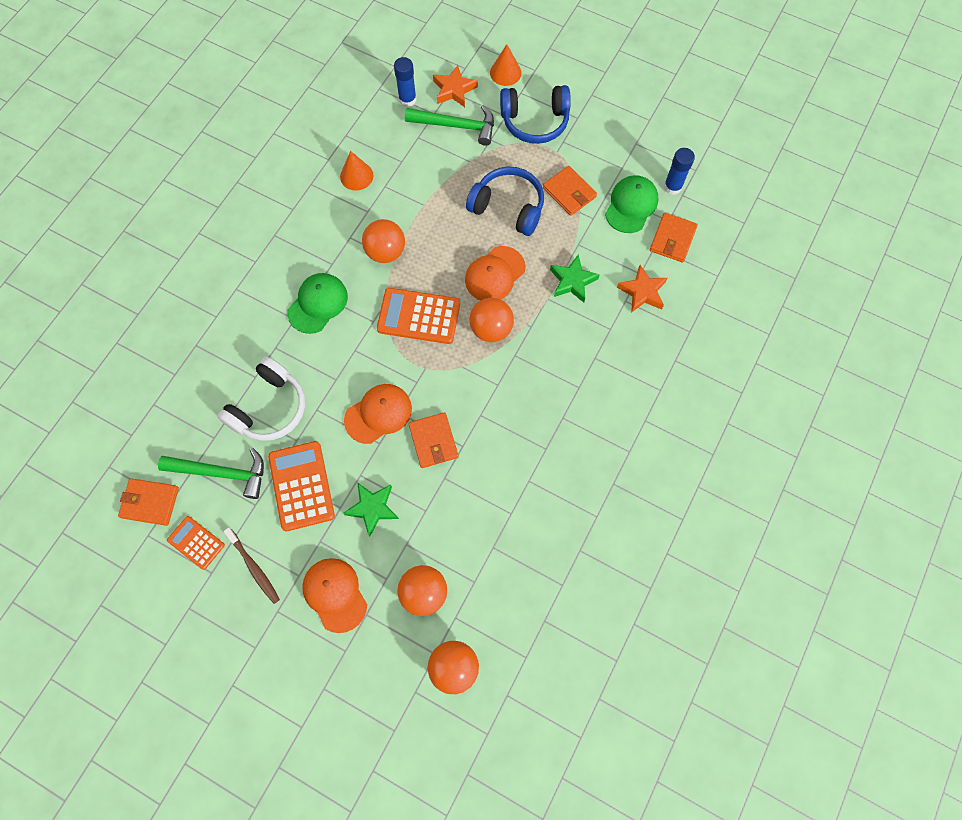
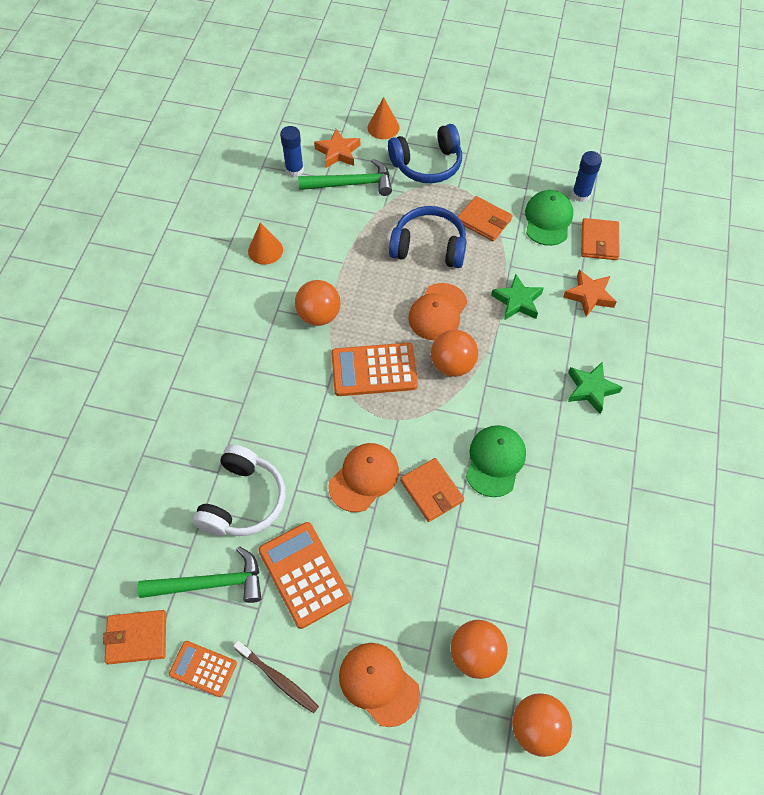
camera: 15 degrees left, 10 degrees down
green cap [287,273,348,334] -> green cap moved to [466,425,526,497]
green star [343,482,399,537] -> green star moved to [568,362,623,414]

